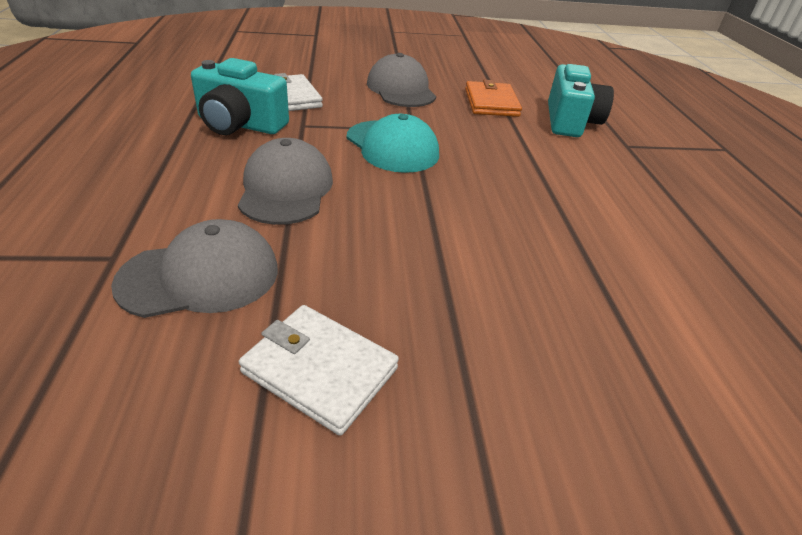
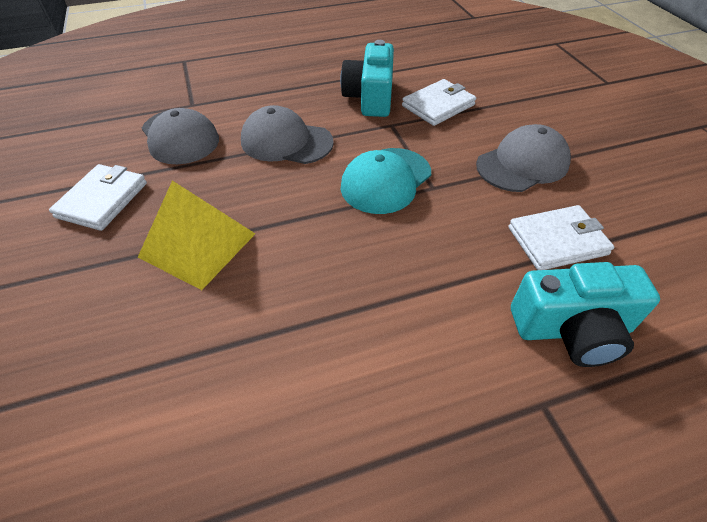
camera: 80 degrees right, 10 degrees up
grey cap [238,138,333,225] -> grey cap turned 150 degrees counterclockwise [241,105,334,164]
orange wallet [465,80,522,117] -> white wallet [508,205,614,270]
none -> yellow pyramid [138,181,255,290]

